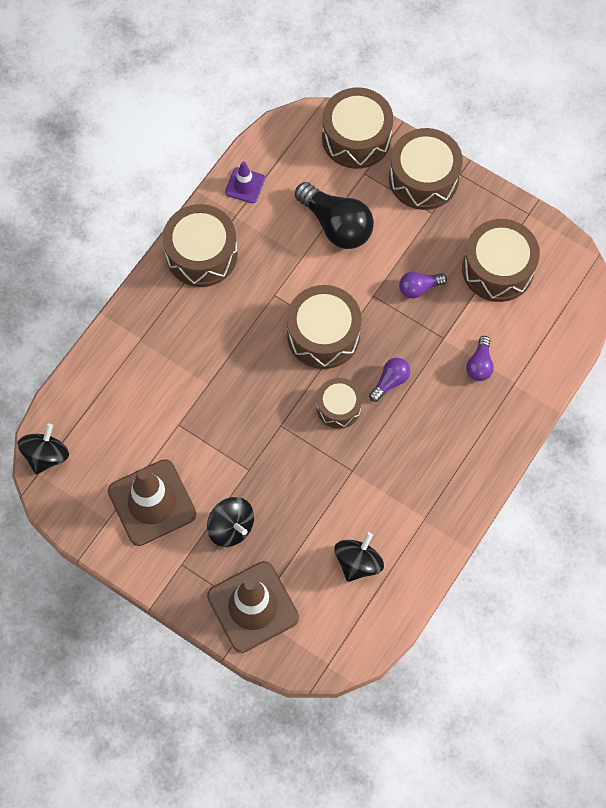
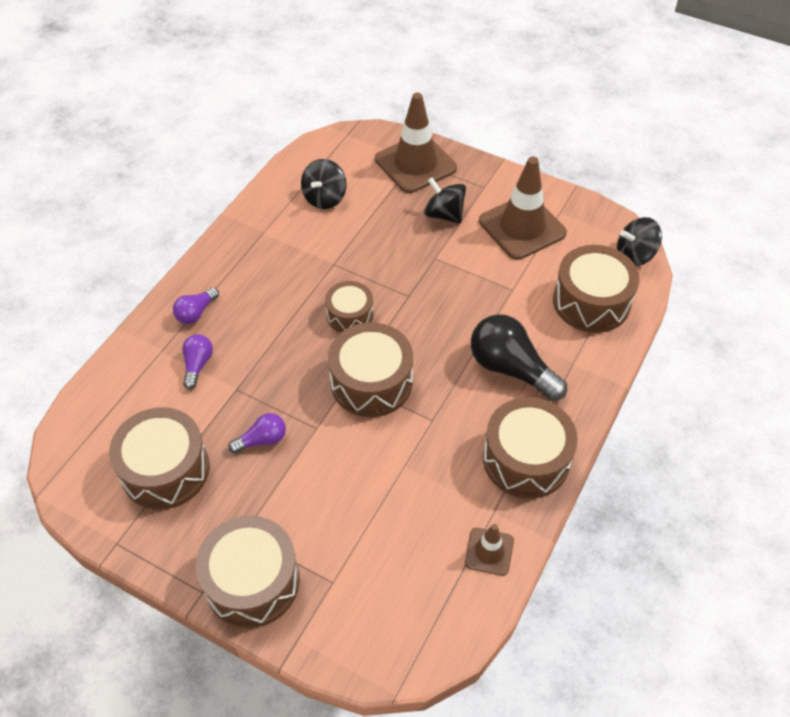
camera: 175 degrees right, 15 degrees down
black spinning top [18,424,69,475] -> black spinning top turned 60 degrees clockwise [617,217,662,266]
purple traffic cone [225,161,265,203] -> brown traffic cone [465,524,514,576]
black light bulb [295,182,374,249] -> black light bulb moved to [471,314,567,401]
brown drum [322,87,393,169] -> brown drum moved to [553,245,640,333]
purple light bulb [369,358,410,402] -> purple light bulb moved to [173,287,219,324]

